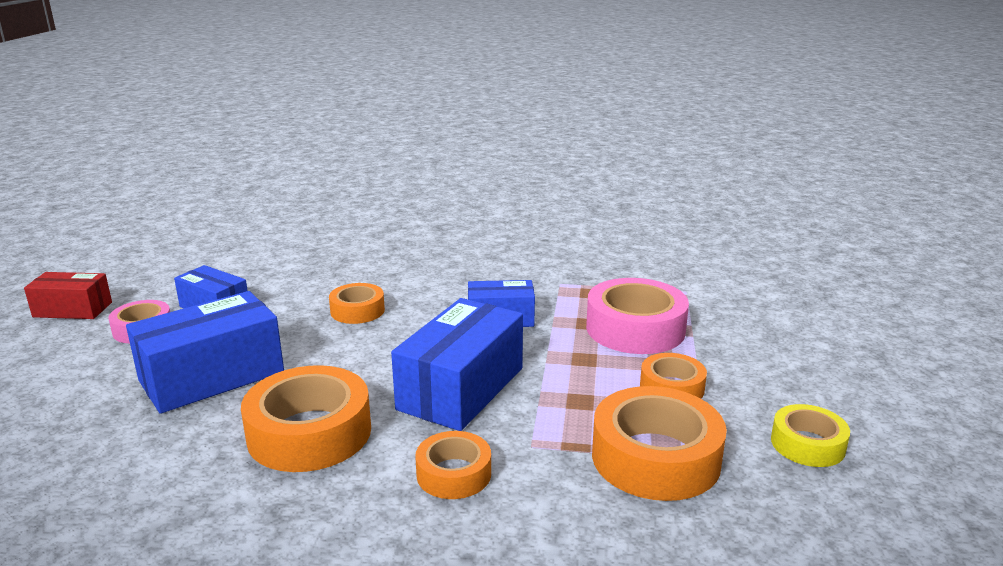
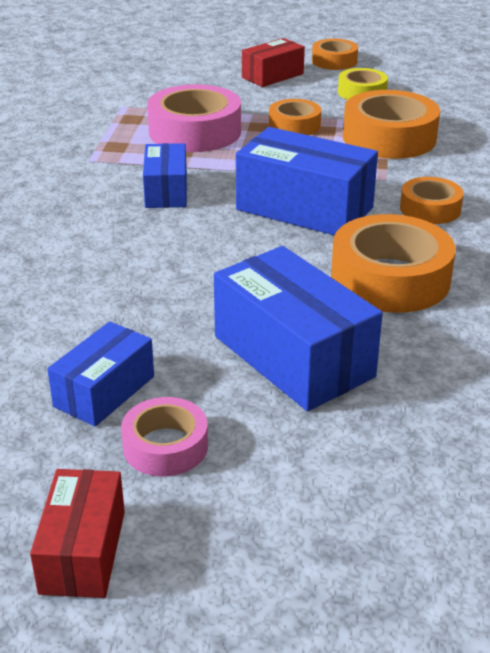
camera: 90 degrees left, 10 degrees up
orange tape [329,283,385,324] -> orange tape moved to [312,39,358,70]
none -> red box [242,38,305,87]

